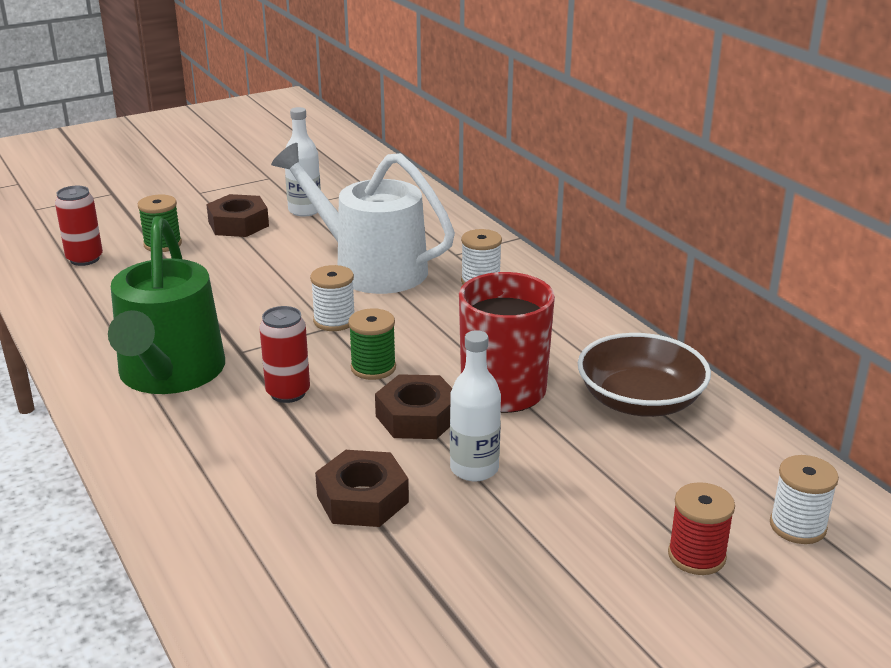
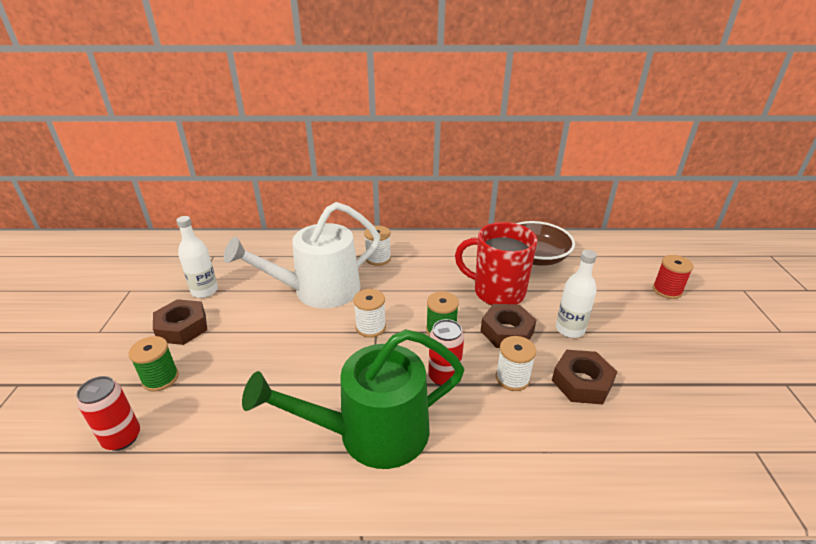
camera: 60 degrees left, 5 degrees up
green watering can [108,216,225,394] -> green watering can turned 135 degrees clockwise [242,329,464,469]
white spool [770,455,839,544] -> white spool moved to [496,336,536,391]

